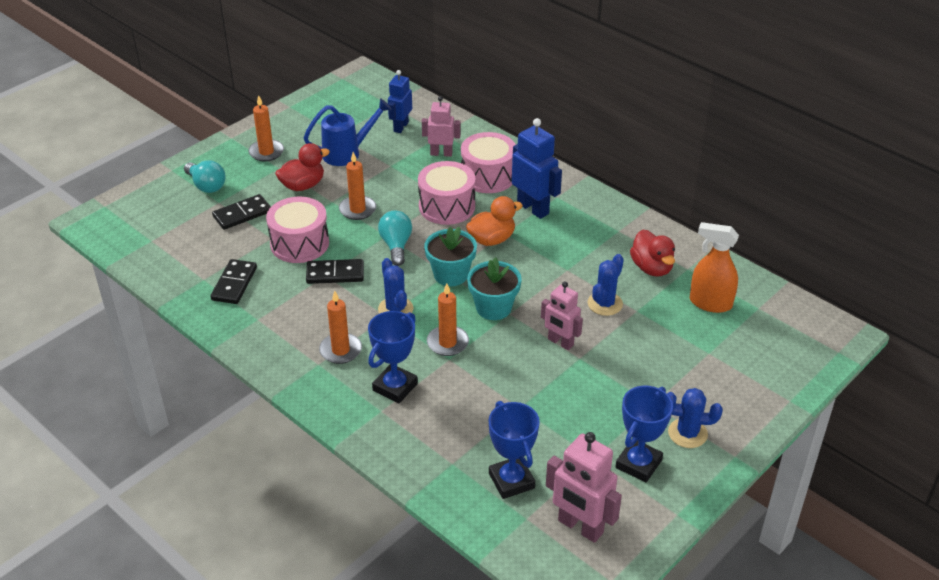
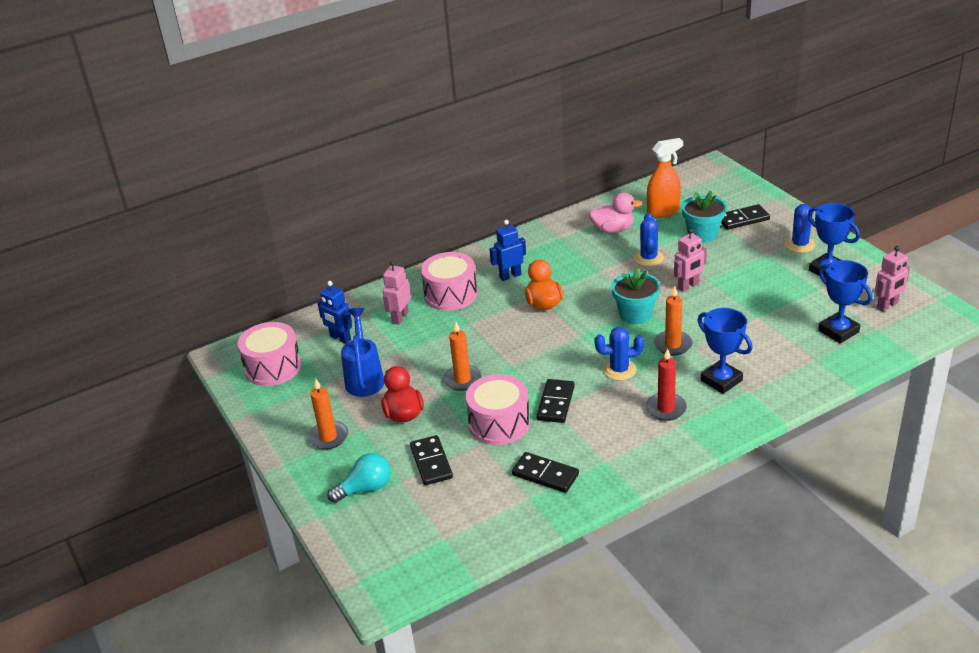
camera: 70 degrees left, 5 degrees down
orange candle [319,291,362,364] -> red candle [646,348,687,421]
turquoise light bulb [378,210,412,266] -> none
pink drum [418,161,475,225] -> pink drum moved to [238,322,302,386]
turquoise flower pot [424,227,477,286] -> turquoise flower pot moved to [682,191,727,242]
blue trophy [489,401,540,499] -> blue trophy turned 60 degrees clockwise [818,260,873,343]
blue robot [512,118,562,219] -> blue robot [489,220,526,281], size x0.67
pink robot [546,432,622,543] -> pink robot [875,246,910,312], size x0.67
blue cactus [588,254,624,316] -> blue cactus turned 45 degrees clockwise [634,213,664,266]
red duck [630,229,675,277] -> pink duck [589,192,642,233]
orange spray bottle [690,222,739,313] -> orange spray bottle turned 150 degrees counterclockwise [647,138,683,218]
none -> black domino [721,204,770,230]

